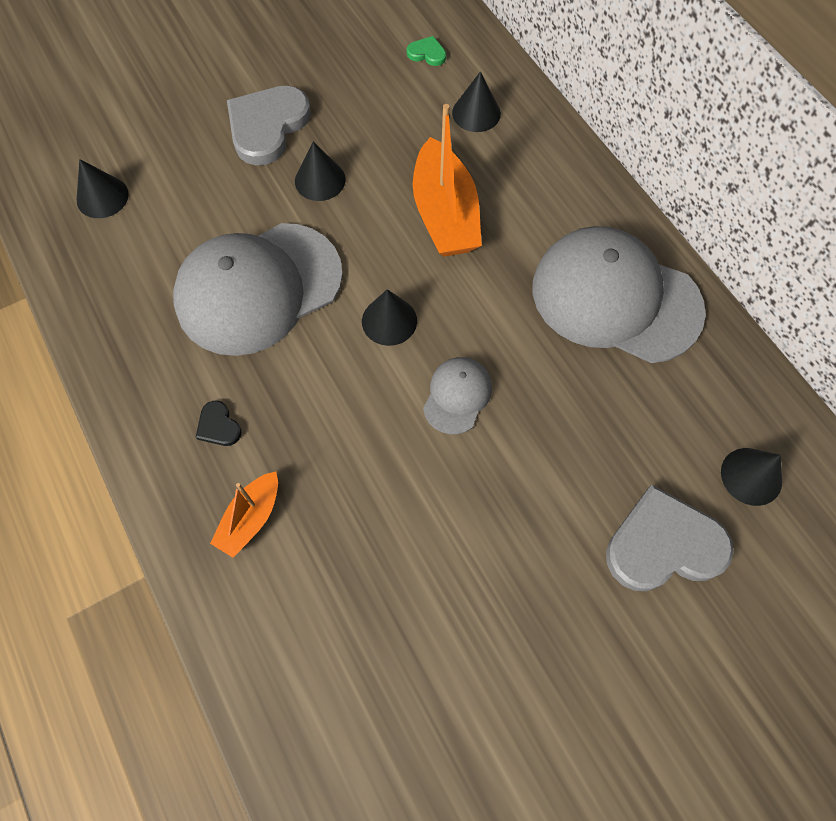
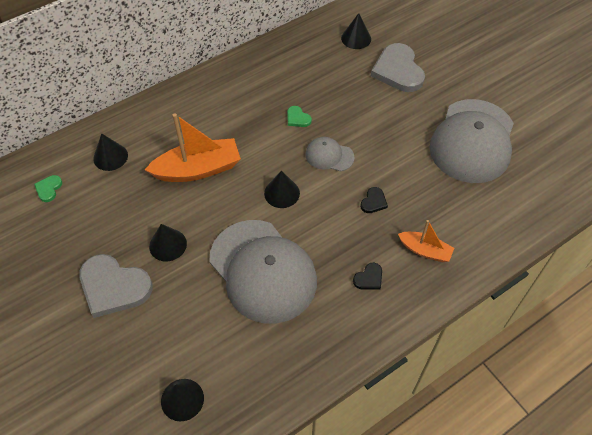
camera: 95 degrees left, 10 degrees down
grey cap [533,226,706,363] -> grey cap moved to [429,99,514,183]
none -> green heart [287,106,312,127]
none -> black heart [360,187,388,213]

